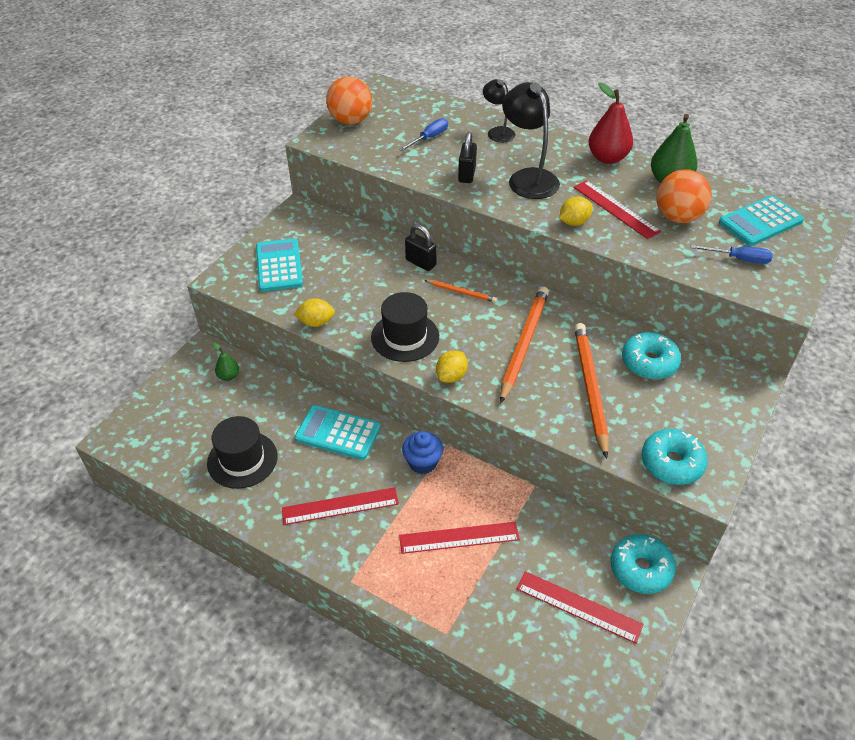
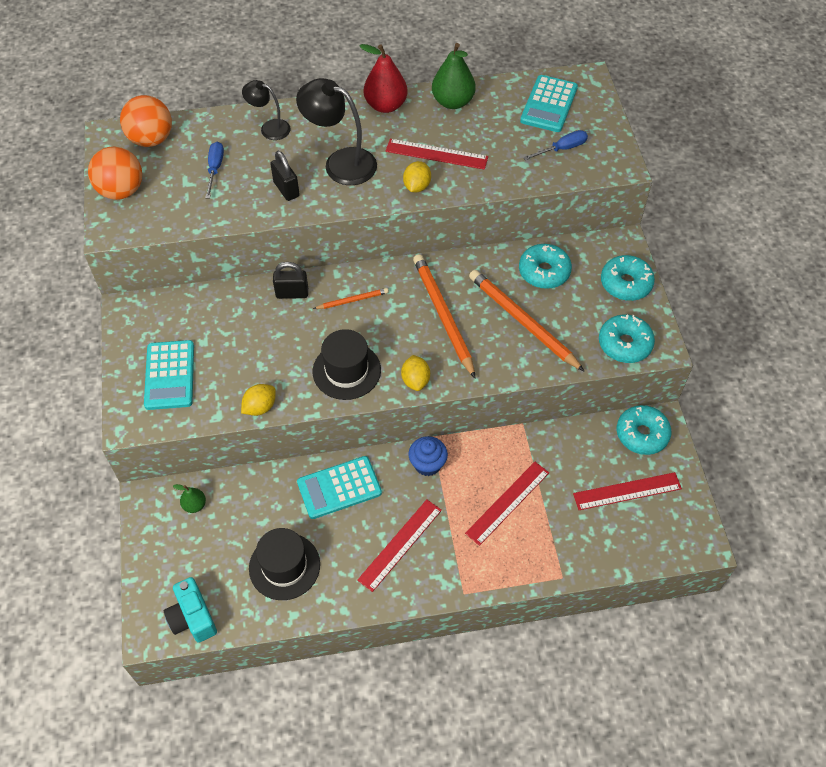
camera: 40 degrees left, 10 degrees up
turquoise calculator [256,238,303,292] -> turquoise calculator turned 135 degrees counterclockwise [144,340,194,410]
orange ball [656,169,712,223] -> orange ball moved to [120,95,172,147]
none -> turquoise camera [164,577,217,643]
none -> turquoise donut [601,255,655,301]

